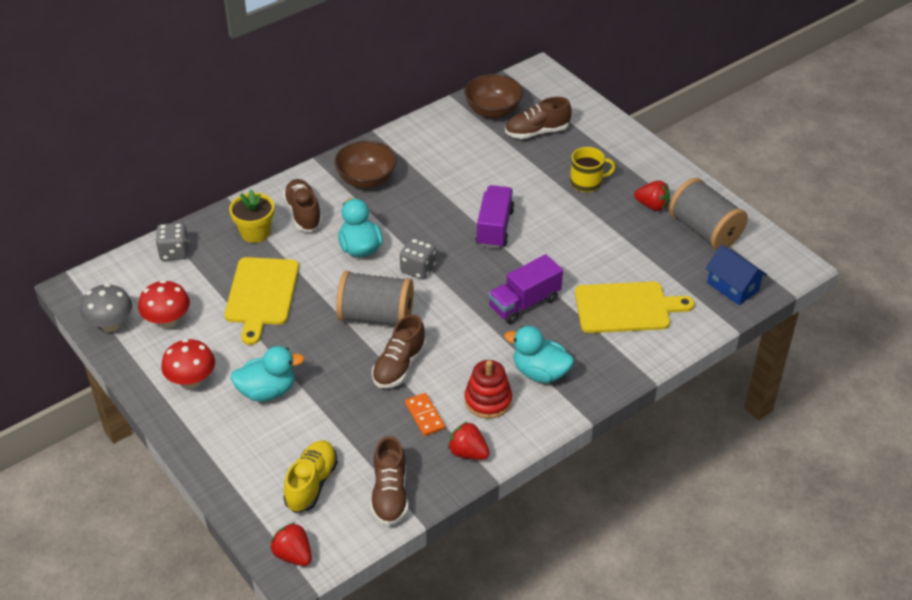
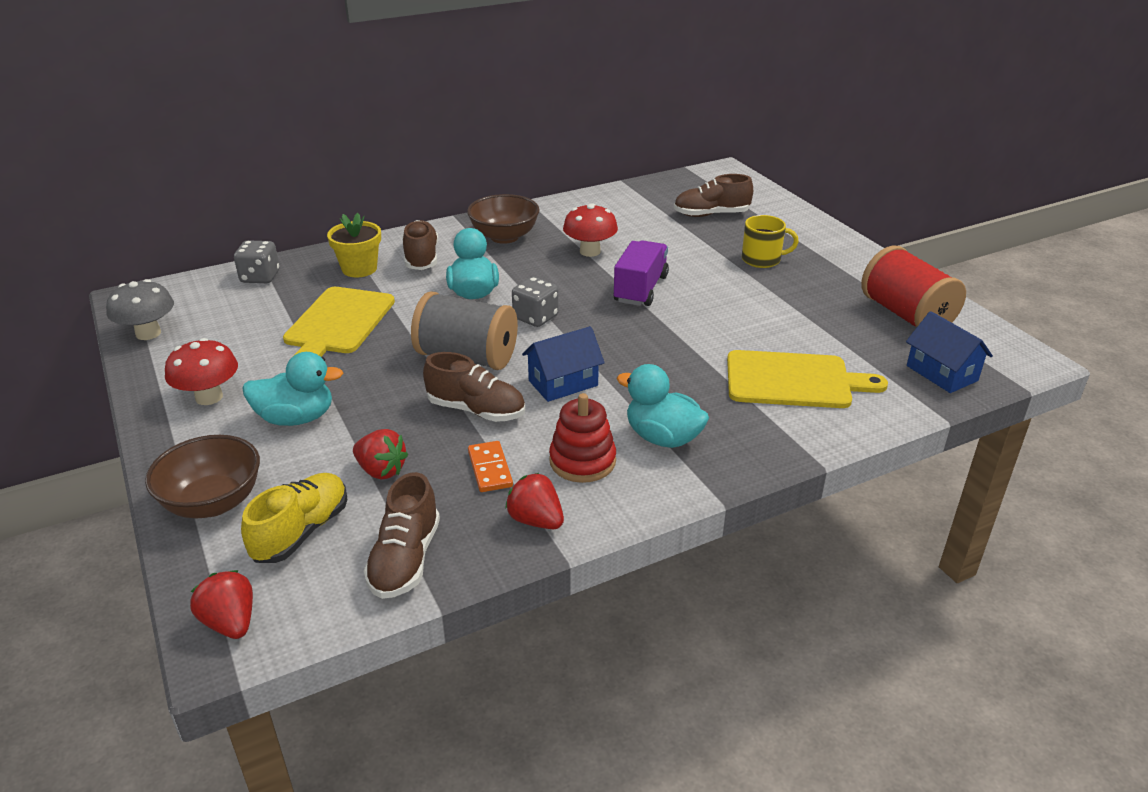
camera: 10 degrees right, 10 degrees down
red mushroom [138,280,190,329] -> red mushroom moved to [563,203,618,257]
brown shoe [372,315,426,388] -> brown shoe turned 105 degrees counterclockwise [423,352,525,422]
brown bowl [464,74,523,119] -> brown bowl moved to [145,435,260,518]
purple truck [488,254,563,324] -> none
red strawberry [634,180,670,211] -> red strawberry moved to [353,429,408,480]
grey spool [669,178,748,250] -> red spool [861,245,966,328]
none -> blue house [522,326,605,402]

